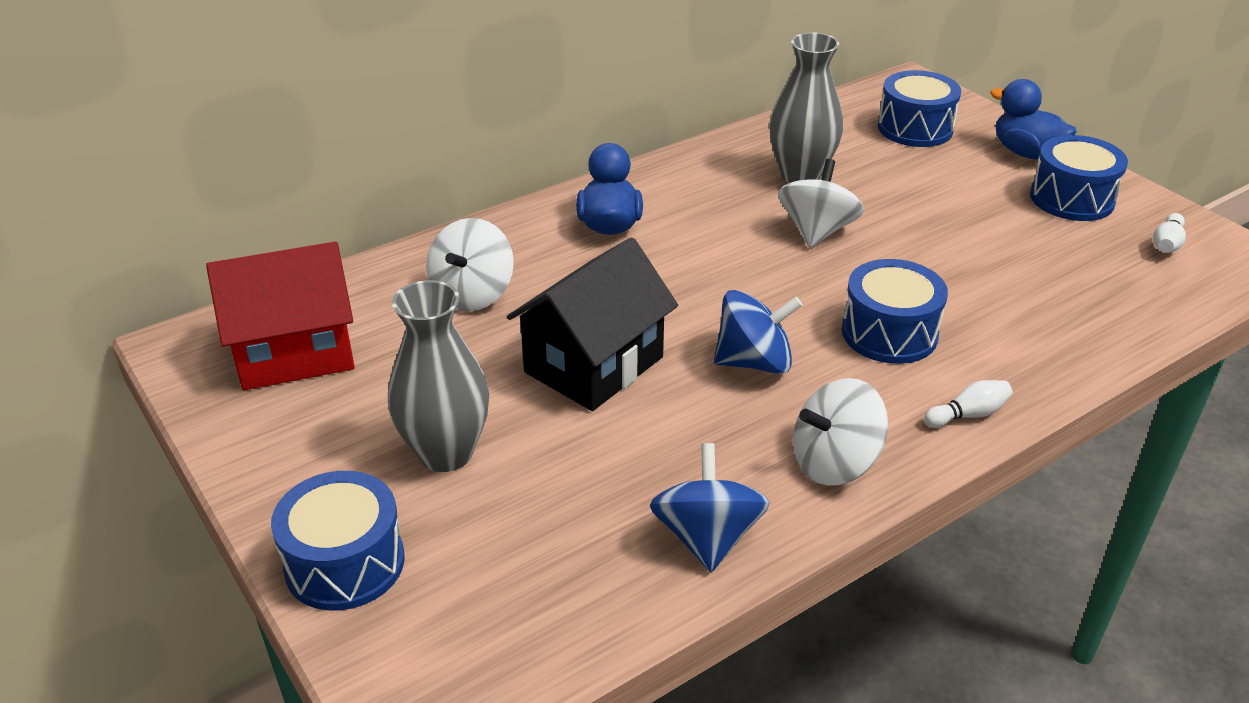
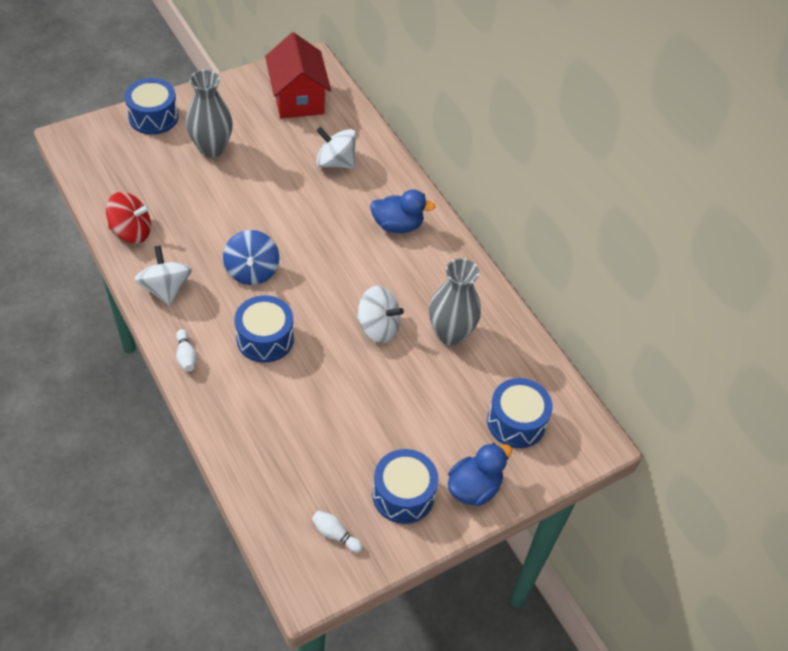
camera: 90 degrees right, 15 degrees up
black house [507,237,678,411] -> none
blue spinning top [650,443,769,572] -> red spinning top [106,192,151,244]

